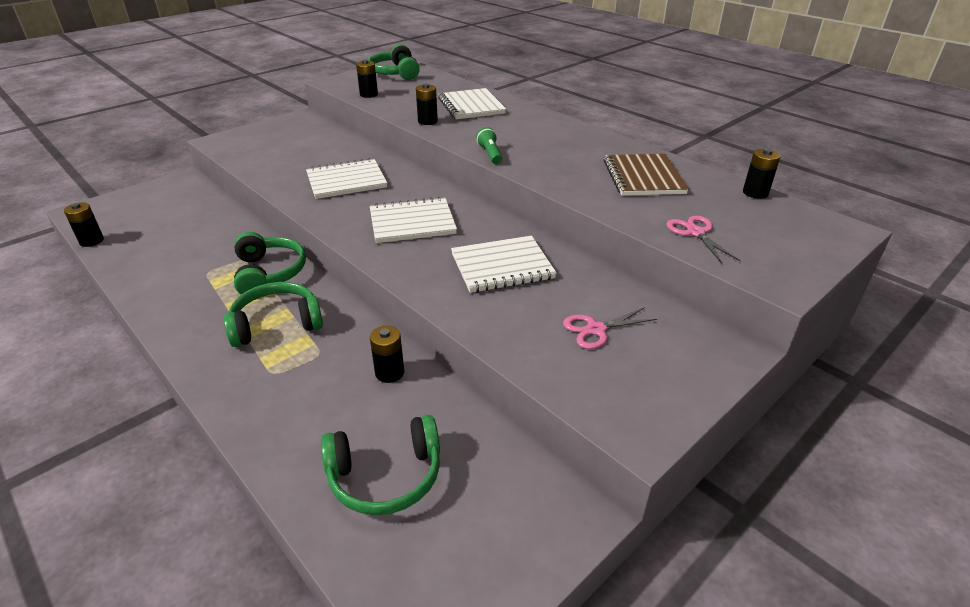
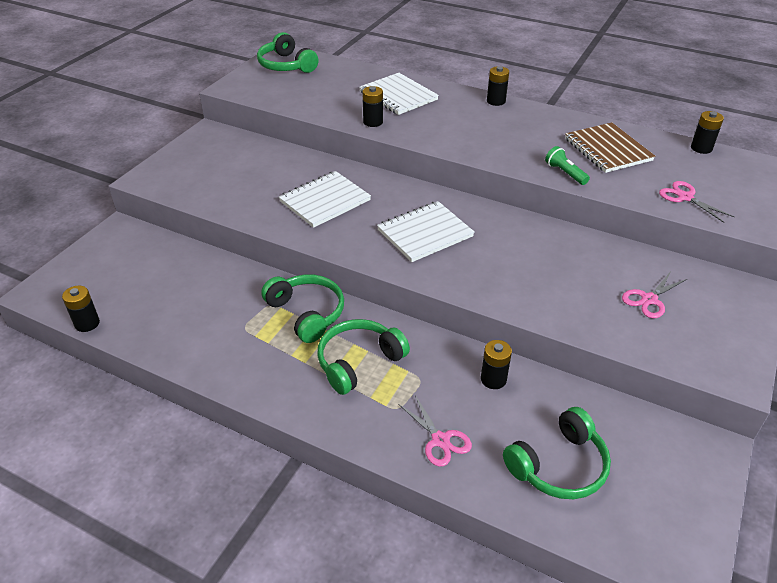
camera: 20 degrees left, 5 degrees up
black battery [356,60,378,98] -> black battery moved to [487,66,509,106]
white notebook [451,236,557,293] -> none
green flashlight [476,127,502,164] -> green flashlight moved to [545,146,590,185]
none -> pink scissors [398,395,472,467]

